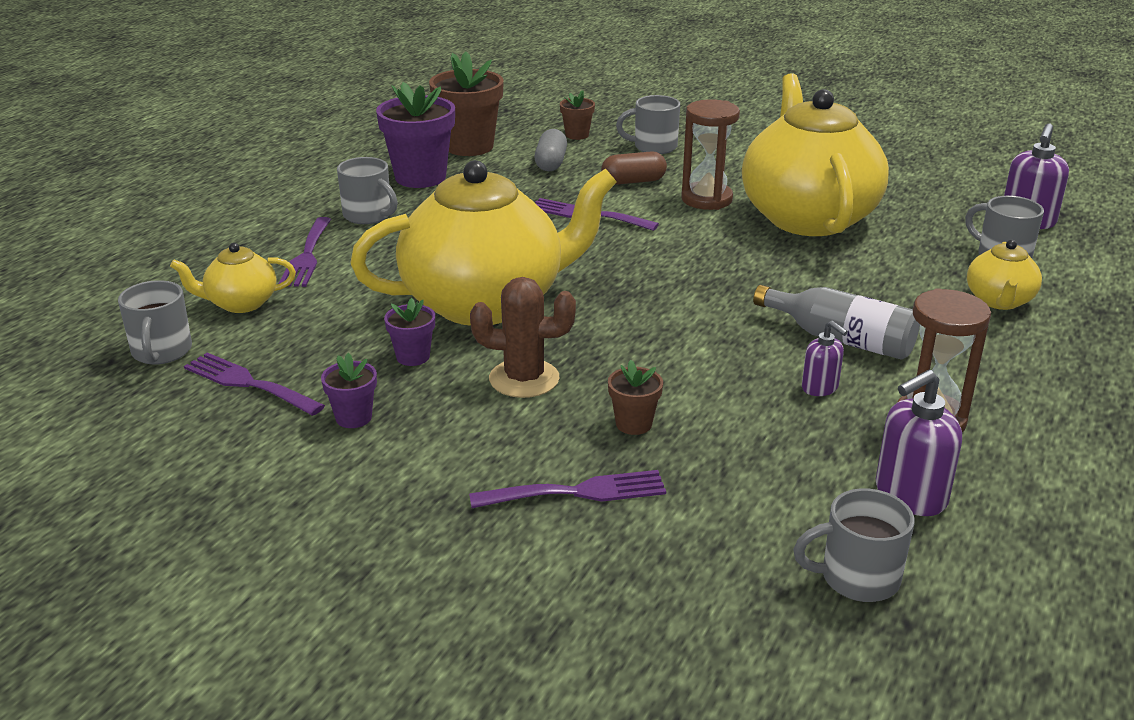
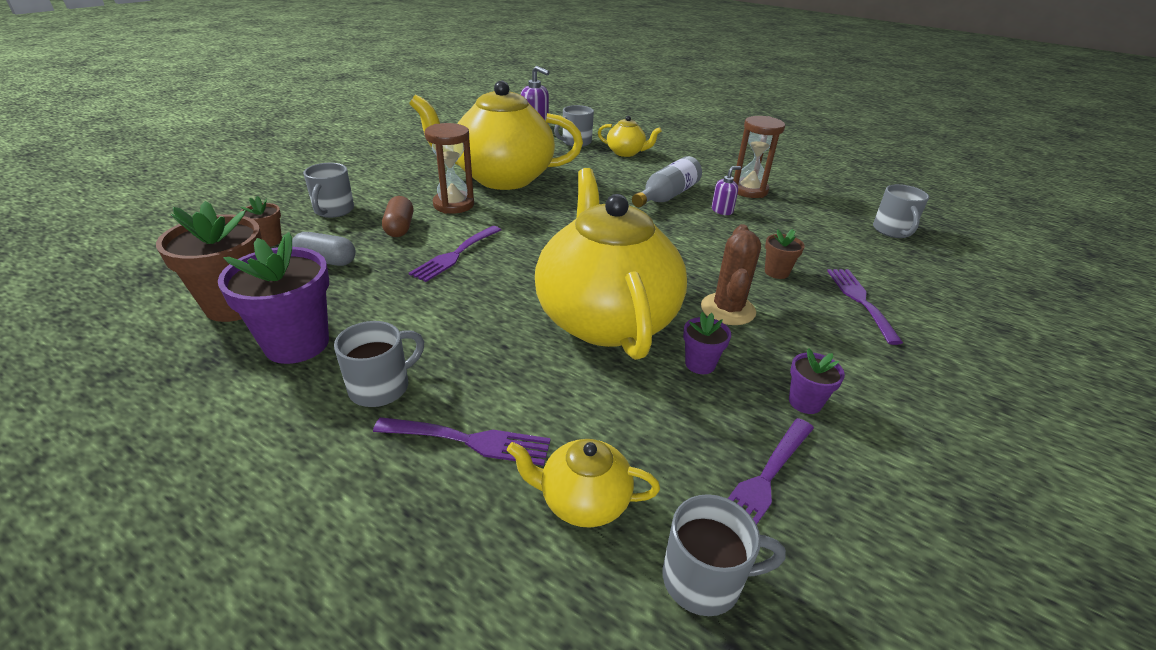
camera: 85 degrees left, 5 degrees up
yellow teapot [170,243,296,313] -> yellow teapot turned 105 degrees clockwise [507,439,660,528]
purple soap dispenser [876,369,962,516] -> none

